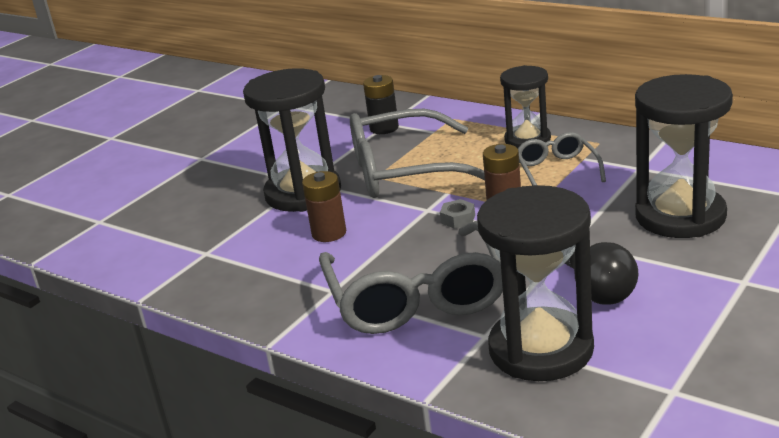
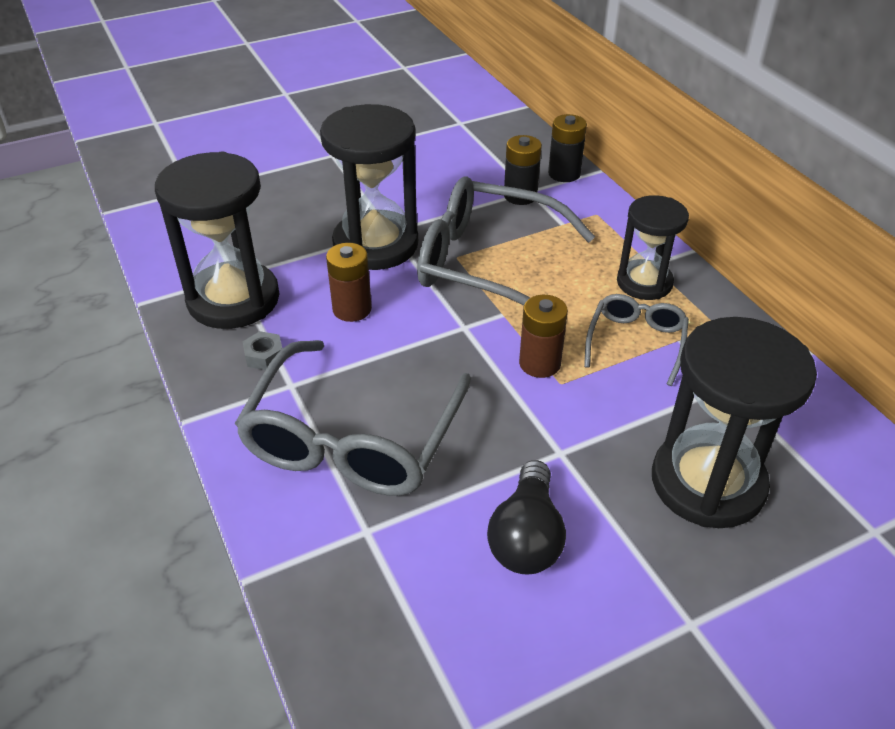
camera: 25 degrees right, 15 degrees up
grey nut [440,199,475,229] -> grey nut moved to [243,331,282,370]
black hourglass [477,185,594,381] -> black hourglass moved to [155,152,279,329]
none -> black battery [548,114,587,182]

